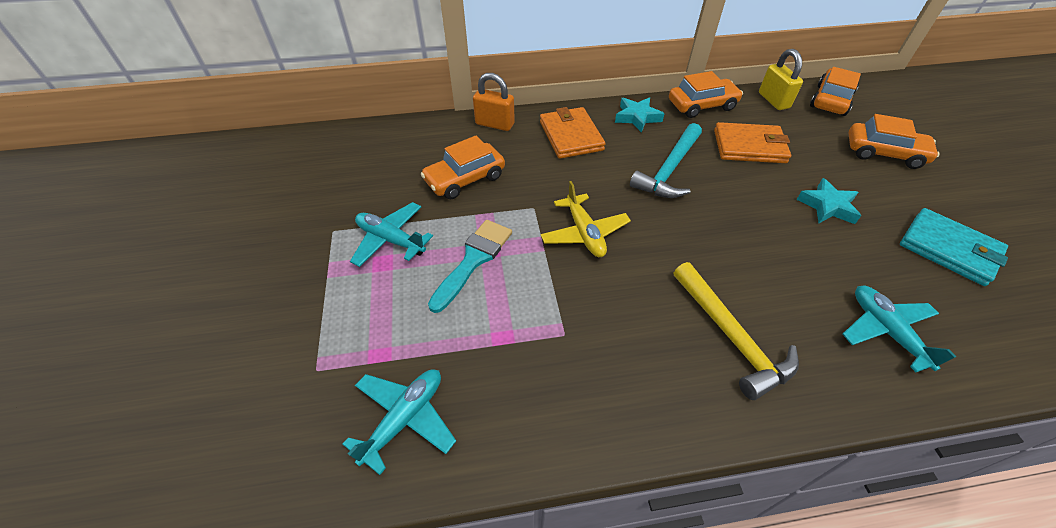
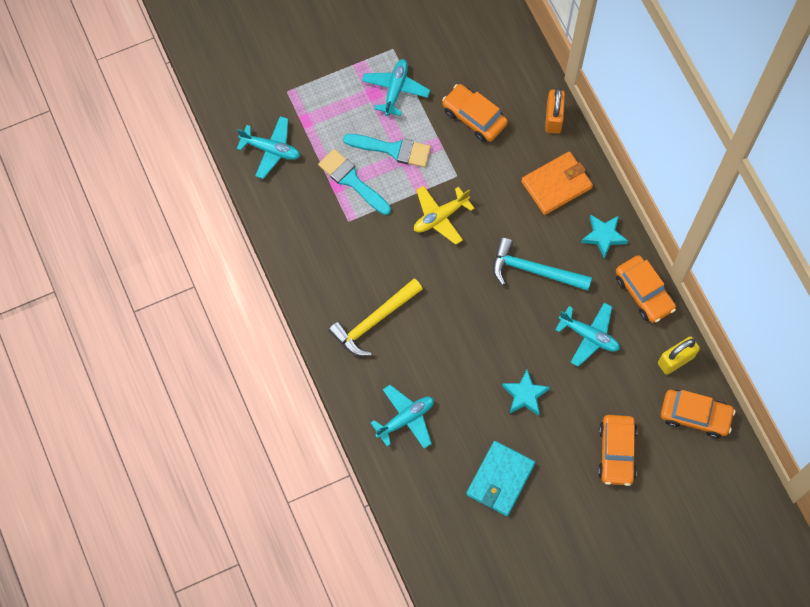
camera: 75 degrees right, 20 degrees up
orange wallet [714,122,791,163] -> turquoise plane [555,302,620,367]
none -> turquoise brush [318,149,391,215]

